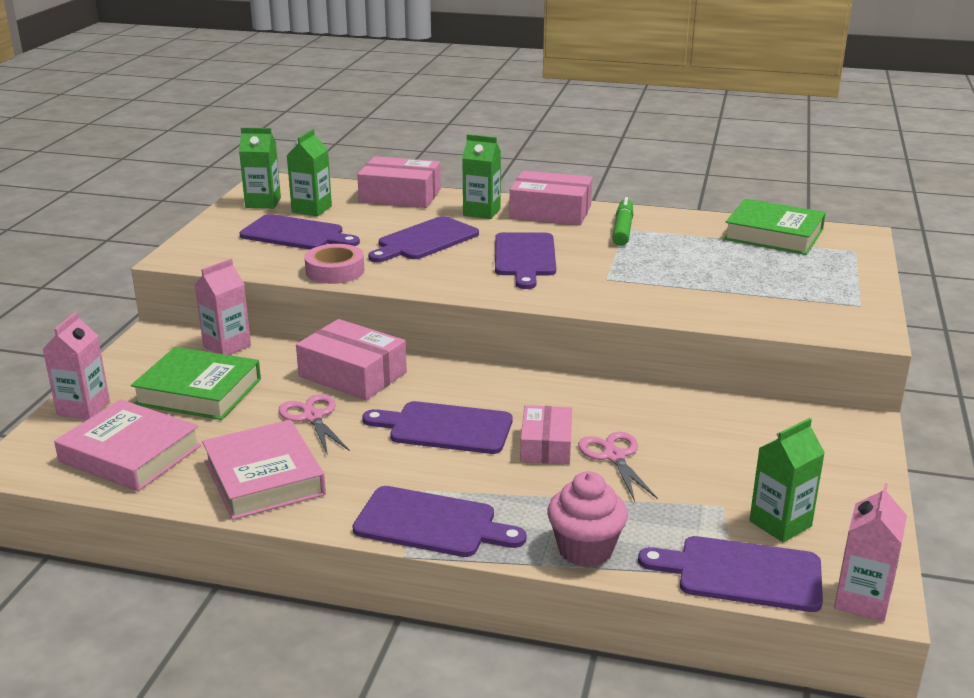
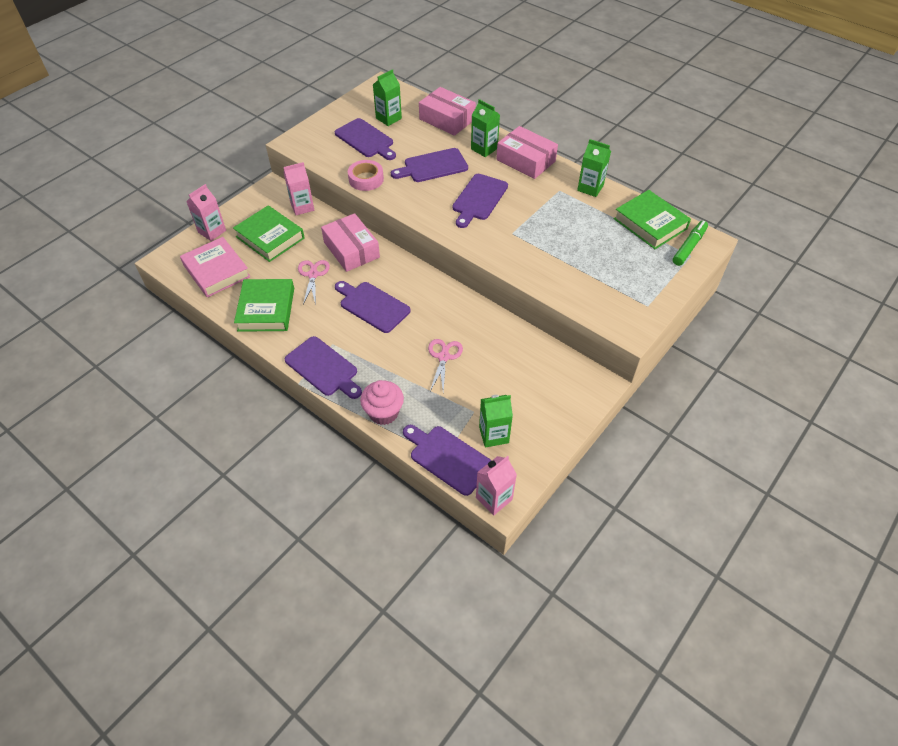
camera: 25 degrees right, 25 degrees up
pink book [202,420,326,520] -> green book [234,279,294,332]
green carton [239,127,281,209] -> green carton moved to [577,139,611,197]
pink box [520,405,572,464] -> none
green marker [612,197,633,246] -> green marker moved to [673,221,708,266]

